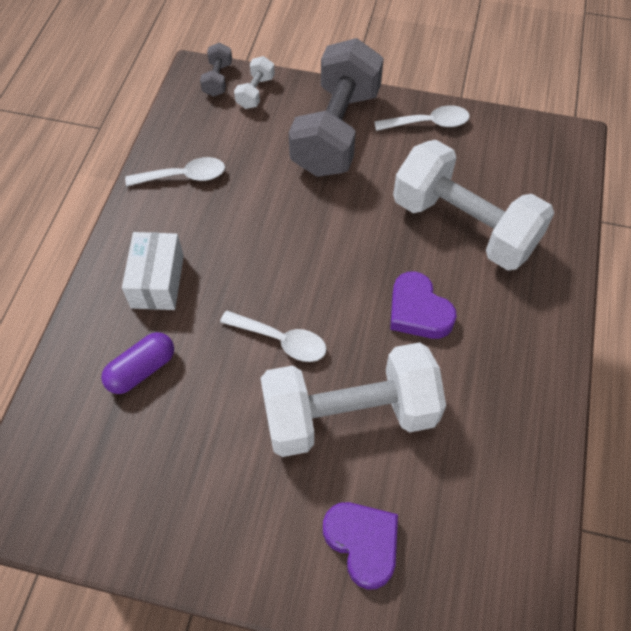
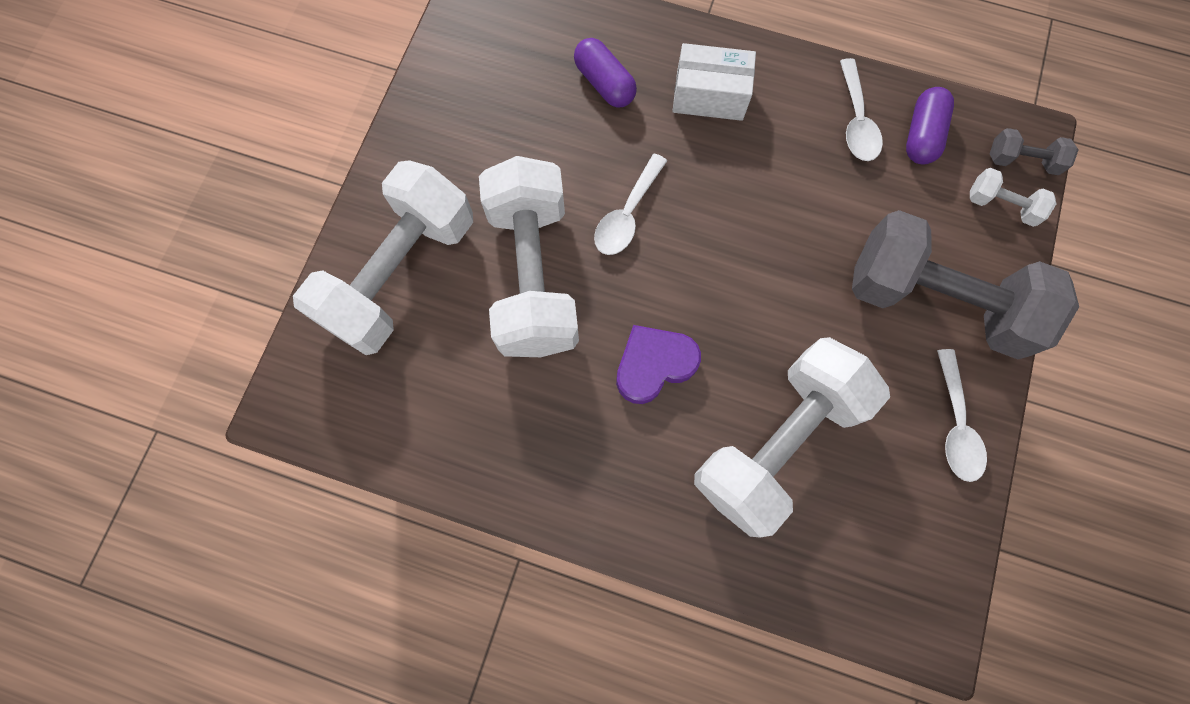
camera: 95 degrees right, 15 degrees up
purple heart [323,502,398,590] -> white dumbbell [293,160,473,355]
none -> purple capsule [906,87,954,164]

